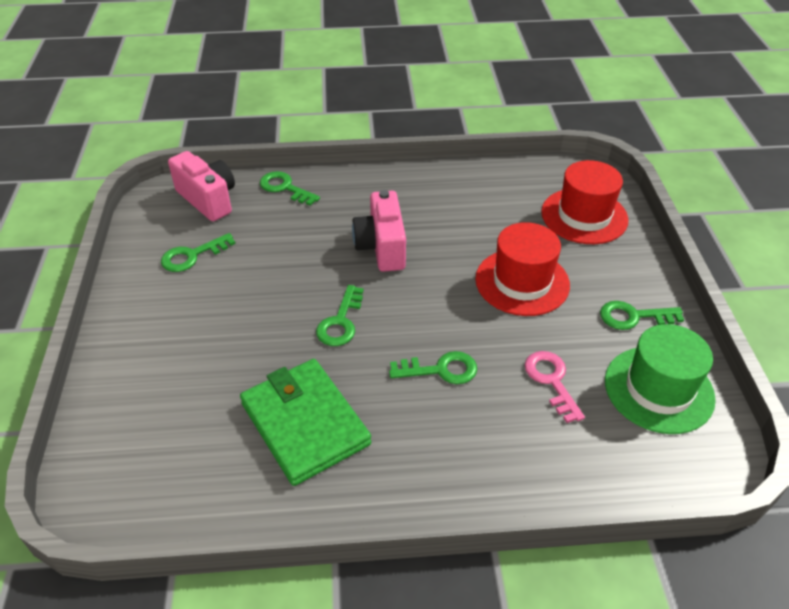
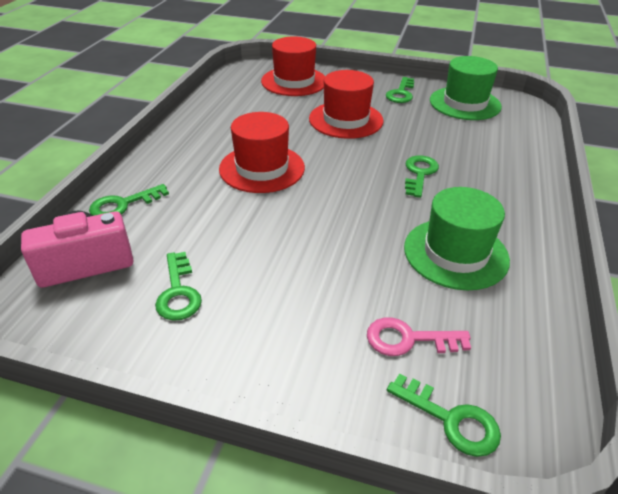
camera: 70 degrees left, 5 degrees down
green wallet [240,359,371,486] -> green hat [404,187,510,290]
green key [316,285,364,346] -> green key moved to [387,373,501,457]
pink camera [352,190,406,272] -> red hat [219,112,305,193]
pink key [525,351,585,423] -> pink key moved to [367,317,471,356]

